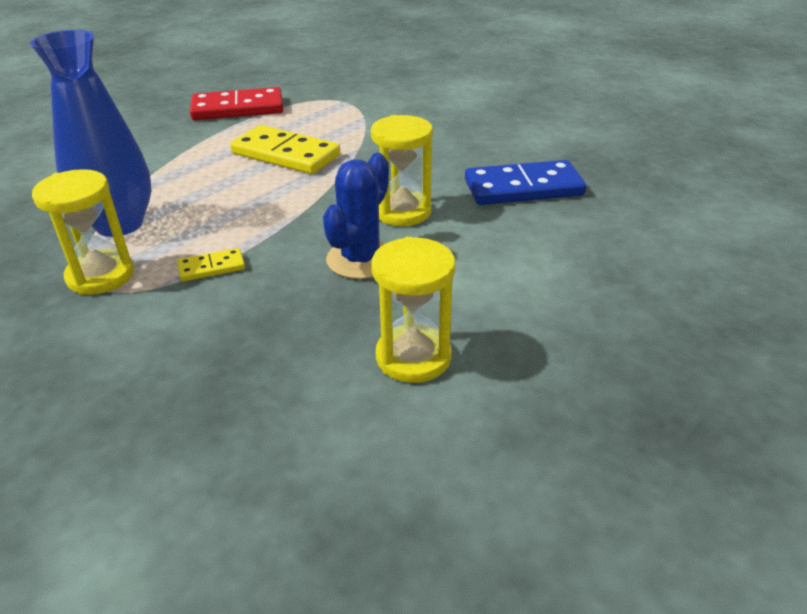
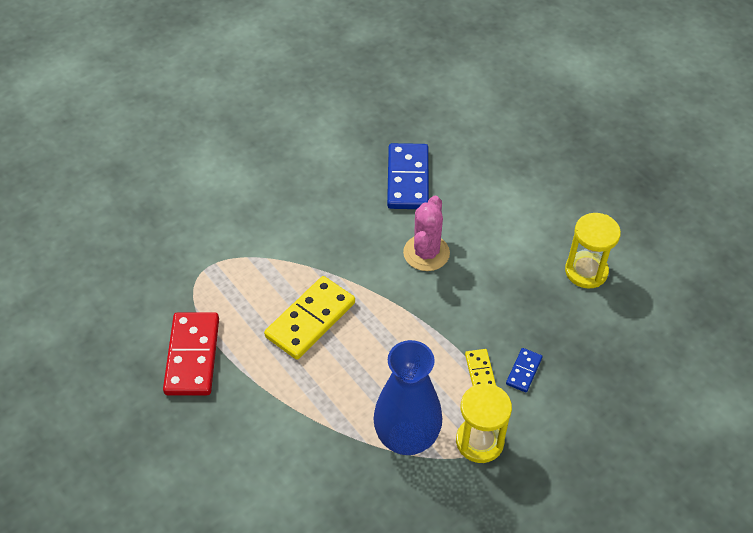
camera: 80 degrees left, 15 degrees up
blue cactus [323,153,389,279] -> none
yellow hourglass [371,115,433,226] -> pink cactus [403,196,450,271]
none -> blue domino [506,348,542,392]

